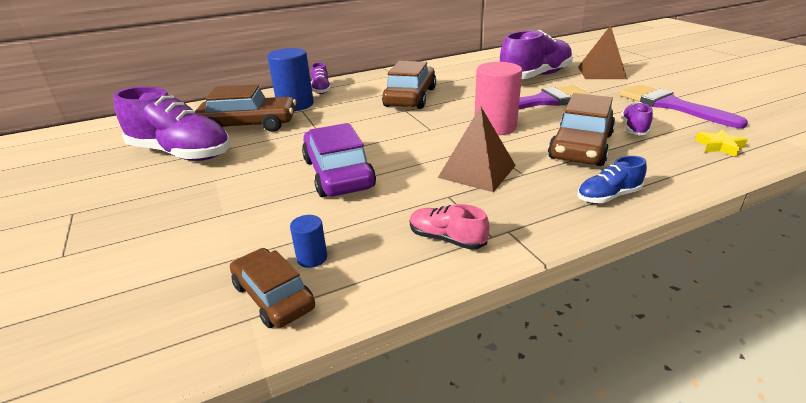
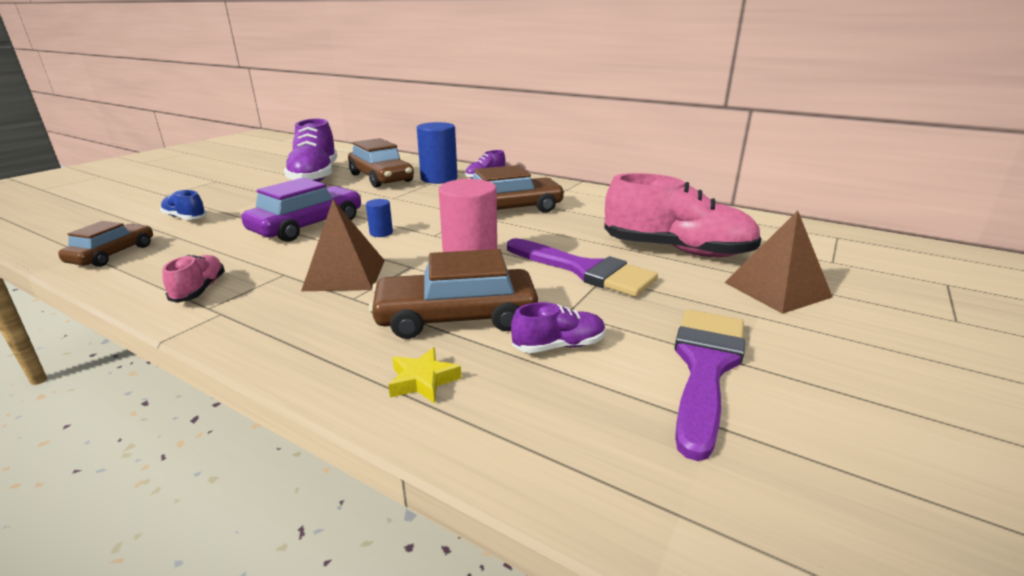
camera: 55 degrees right, 5 degrees down
blue cylinder [290,215,327,268] -> blue cylinder moved to [366,199,393,237]
purple shoe [500,30,573,79] -> pink shoe [604,173,762,257]
blue shoe [577,156,647,203] -> blue shoe moved to [160,190,207,220]
yellow star [695,130,748,157] -> yellow star moved to [388,347,461,404]

